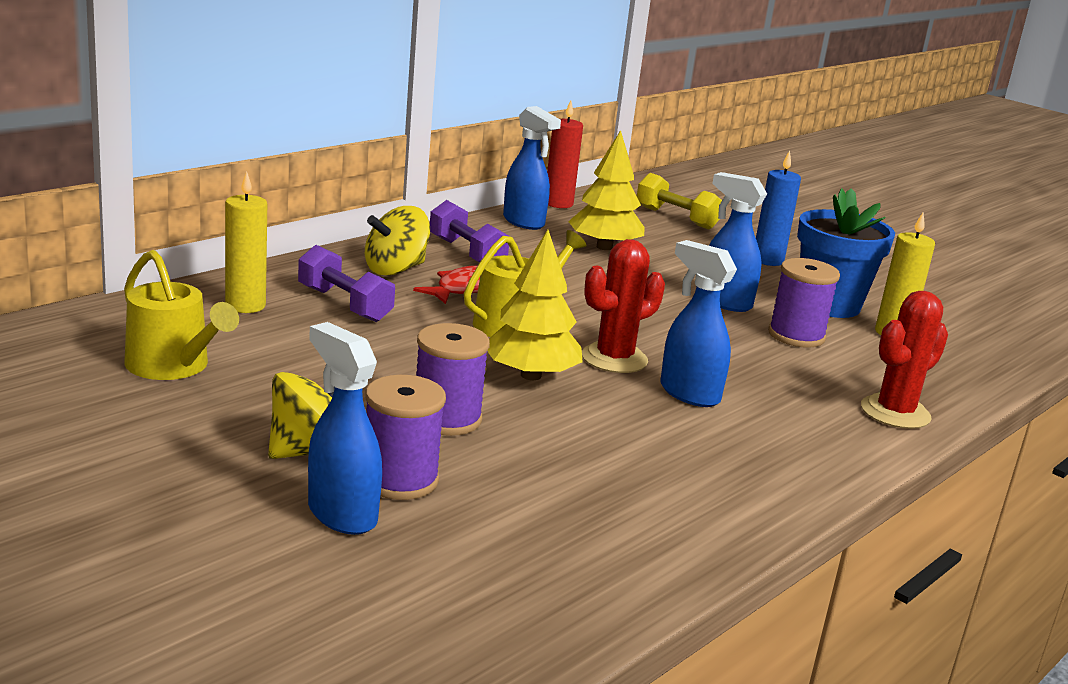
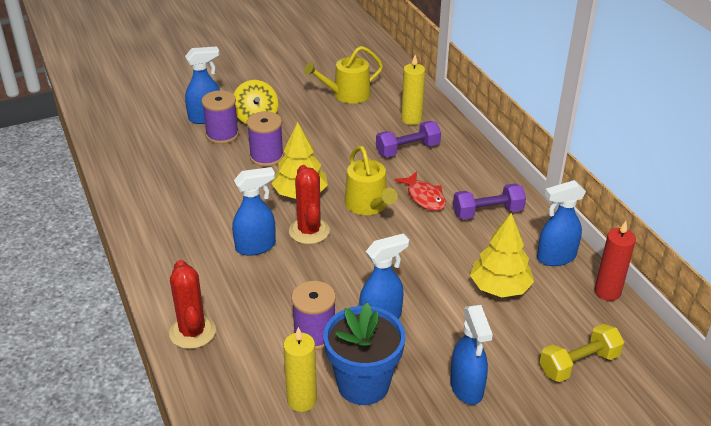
camera: 115 degrees right, 15 degrees up
yellow spinning top [365,206,430,276] -> none
blue candle [756,150,801,266] -> blue spray bottle [450,305,493,405]

